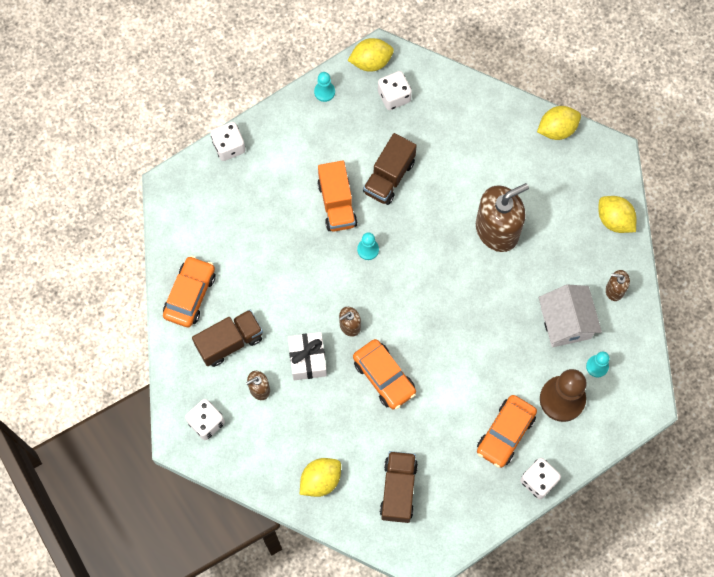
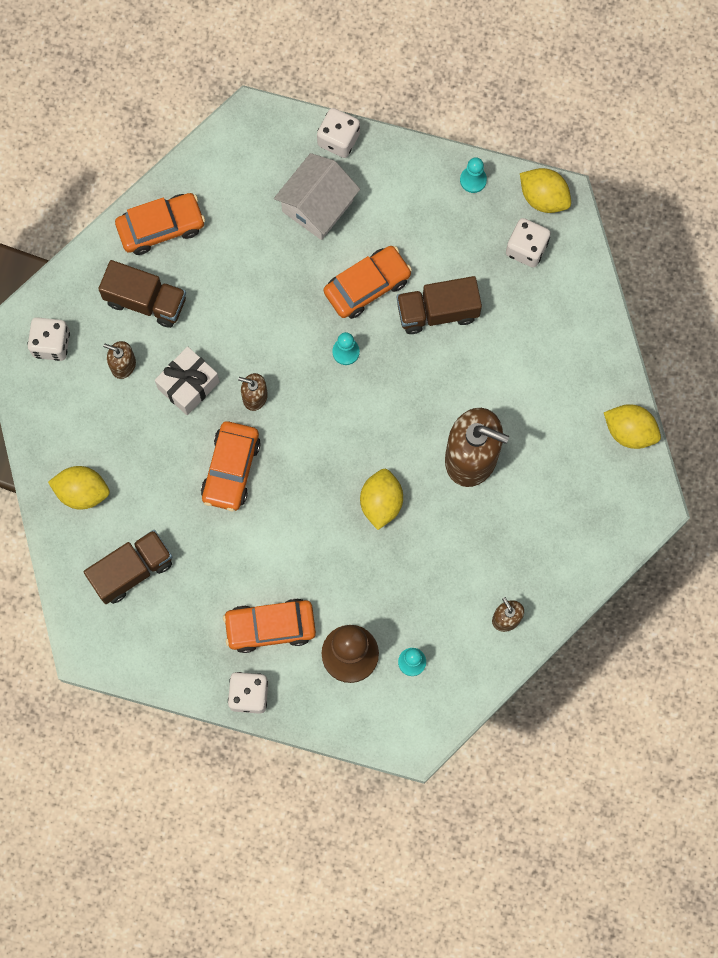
camera: 50 degrees right, 5 degrees up
orange truck [317,161,357,232] -> orange car [324,246,412,319]
white house [539,284,602,347] -> white house moved to [274,153,360,240]
yellow lemon [598,196,636,233] -> yellow lemon moved to [360,469,403,530]

